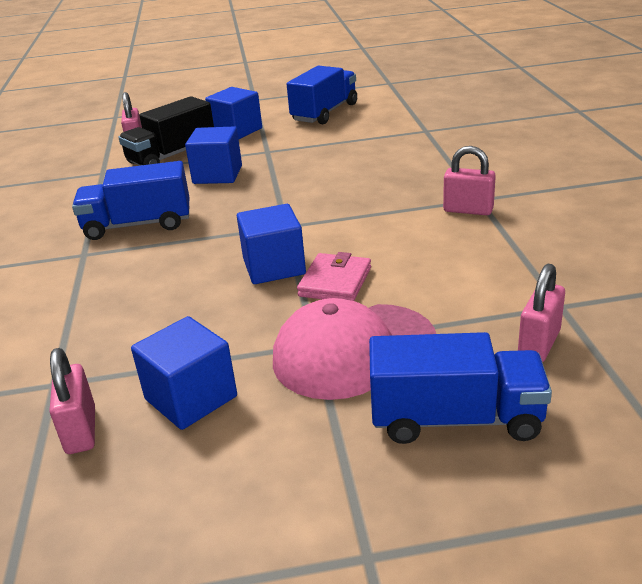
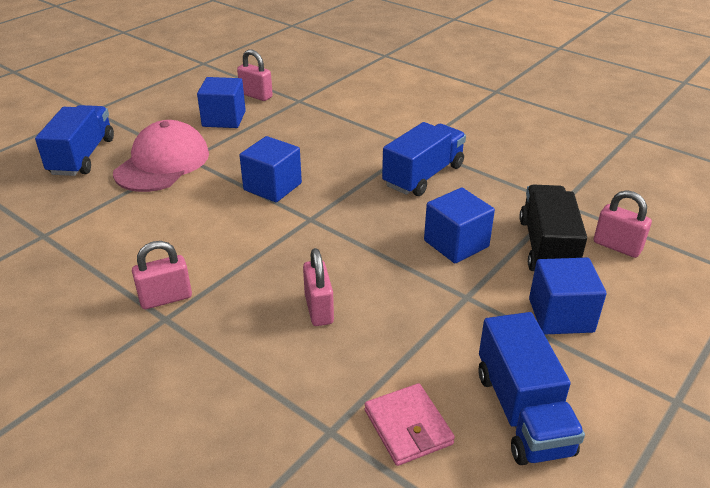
camera: 135 degrees right, 5 degrees up
pink wallet [297,252,371,301] -> pink wallet moved to [365,383,455,466]
blue truck [369,332,552,444] -> blue truck turned 135 degrees clockwise [35,105,114,176]
pink padlock [518,264,565,362] -> pink padlock moved to [303,248,334,326]

